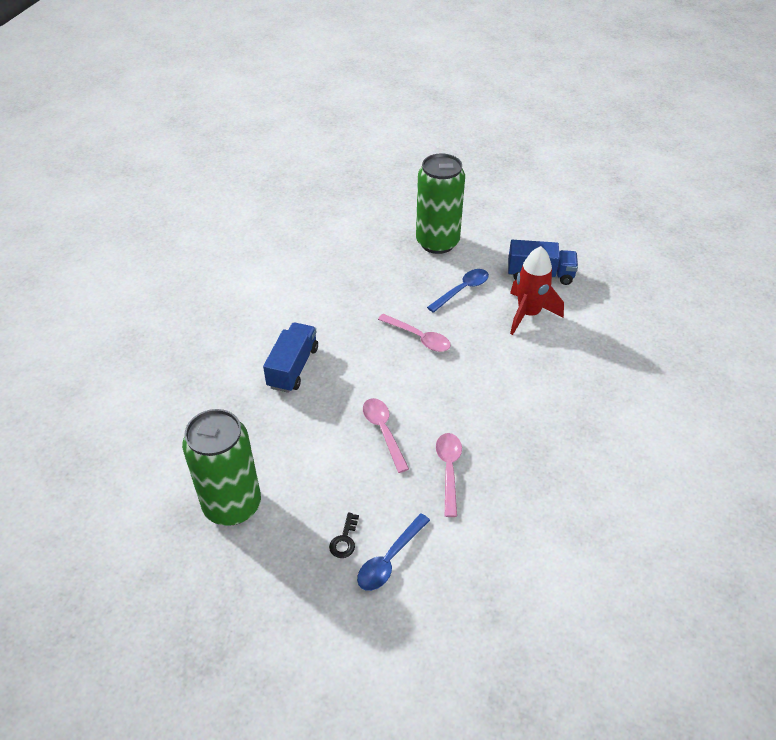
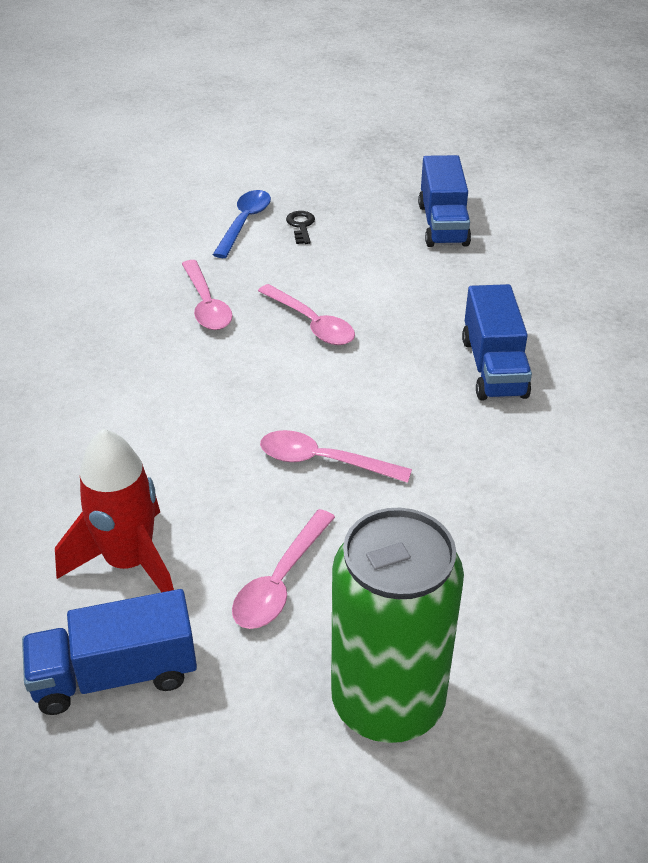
camera: 160 degrees right, 5 degrees down
green can [182,409,261,526] -> blue truck [418,155,471,247]
blue spoon [427,269,489,313] -> pink spoon [232,509,335,629]

